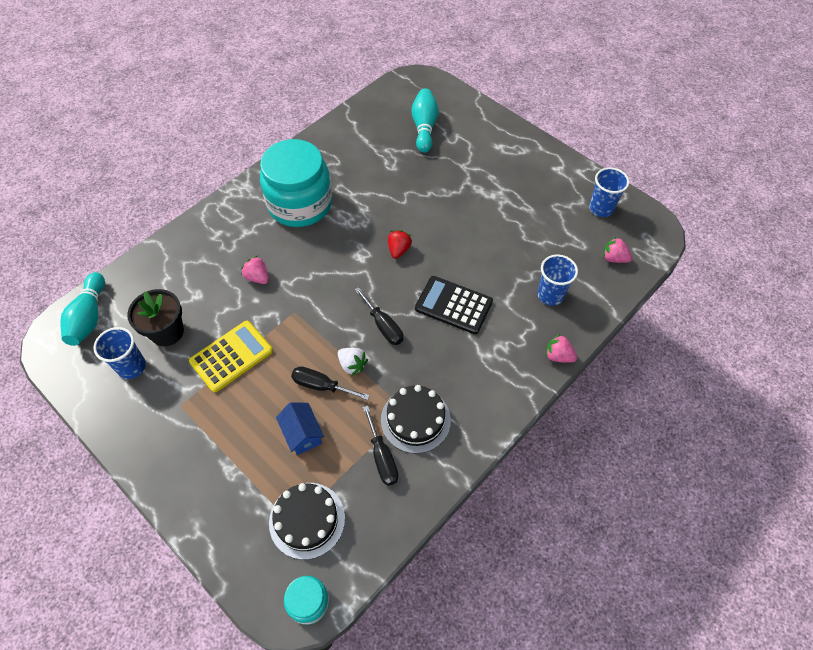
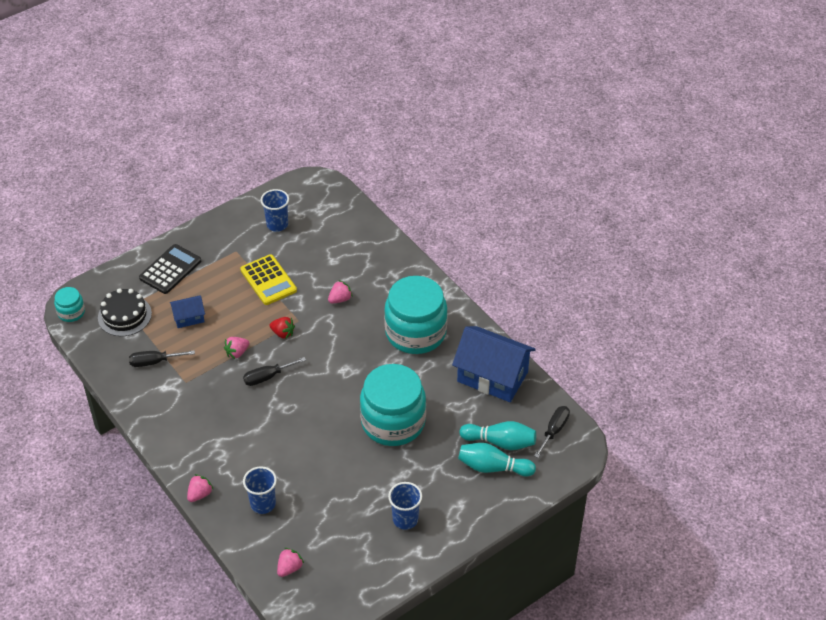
camera: 100 degrees right, 10 degrees down
turquoise bowling pin [60,272,105,346] -> turquoise bowling pin moved to [458,443,536,477]
black flower pot [127,289,184,346] -> none
black screwdriver [291,366,370,400] -> black screwdriver moved to [534,406,570,458]
white strawberry [338,348,368,376] -> pink strawberry [224,337,249,359]
black cake [381,385,451,454] -> none
red strawberry [388,230,412,259] -> red strawberry moved to [270,317,295,339]
black calculator [415,276,493,334] -> black calculator moved to [139,244,201,294]
blue cup [589,167,629,217] -> blue cup moved to [388,482,422,530]
none -> turquoise jar [360,364,426,446]
none -> blue house [452,326,536,402]

